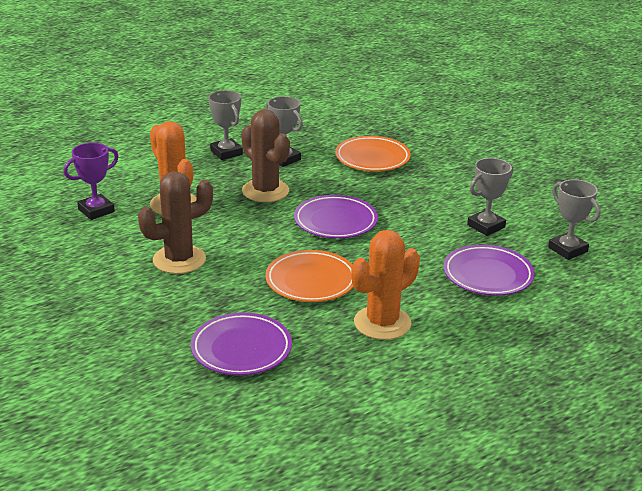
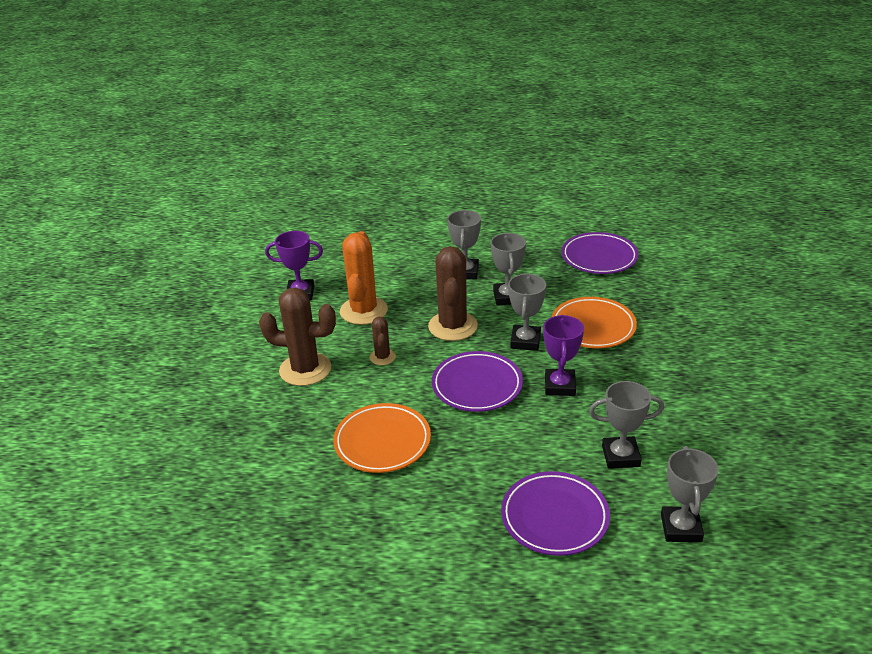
camera: 40 degrees right, 5 degrees up
purple plate [191,313,292,376] -> purple plate moved to [562,232,639,274]
orange cactus [351,230,420,340] -> none
none -> brown cactus [370,317,396,365]
none -> grey trophy [508,274,546,351]
none -> purple trophy [543,315,584,396]

